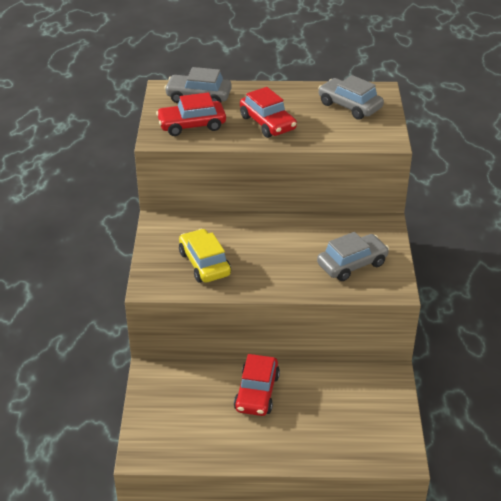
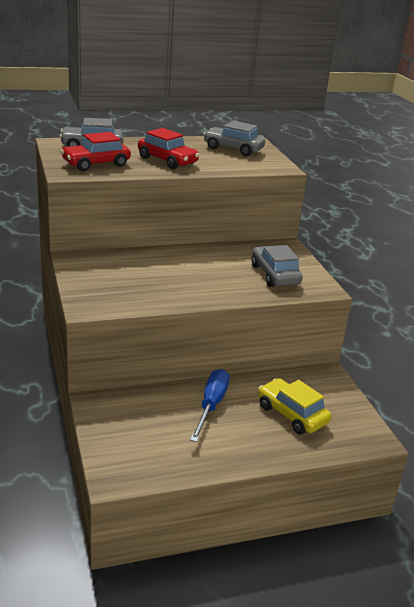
camera: 20 degrees left, 10 degrees down
yellow car [179,229,231,283] -> yellow car moved to [258,378,331,435]
red car [234,354,280,416] -> blue screwdriver [190,369,230,442]
grey car [317,232,389,281] -> grey car turned 60 degrees counterclockwise [251,245,303,287]

